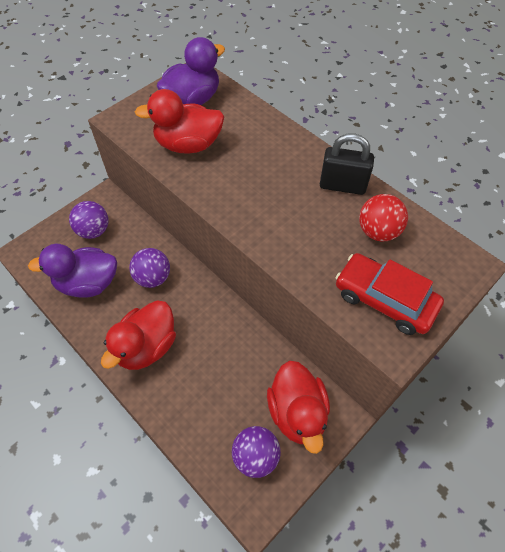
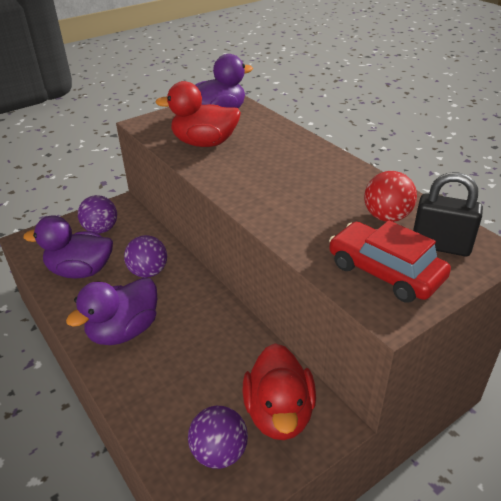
camera: 10 degrees right, 20 degrees down
red duck [101,300,176,370] -> purple duck [66,277,157,345]
black padlock [320,133,374,195] -> black padlock moved to [413,172,483,256]

